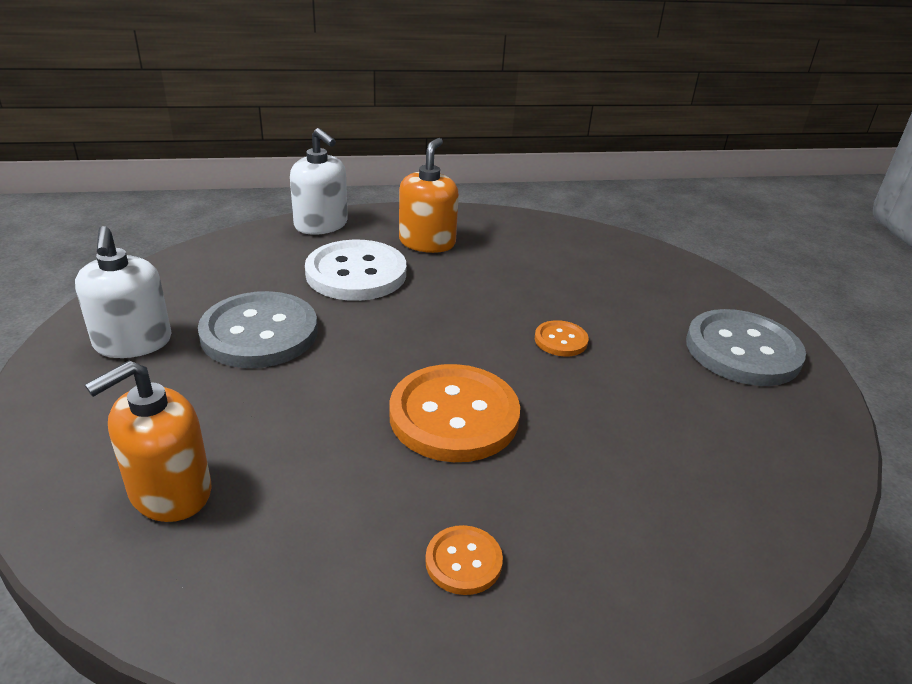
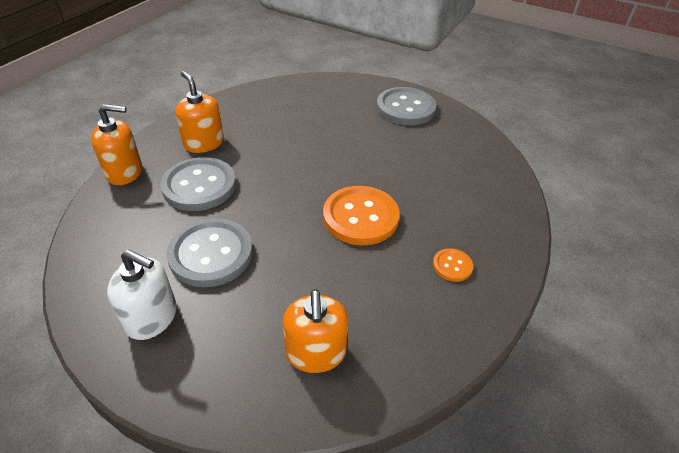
camera: 50 degrees left, 10 degrees up
white soap dispenser [290,128,348,235] -> orange soap dispenser [91,104,142,185]
white button [305,240,406,301] -> grey button [161,157,236,211]
orange button [535,320,589,356] -> none

